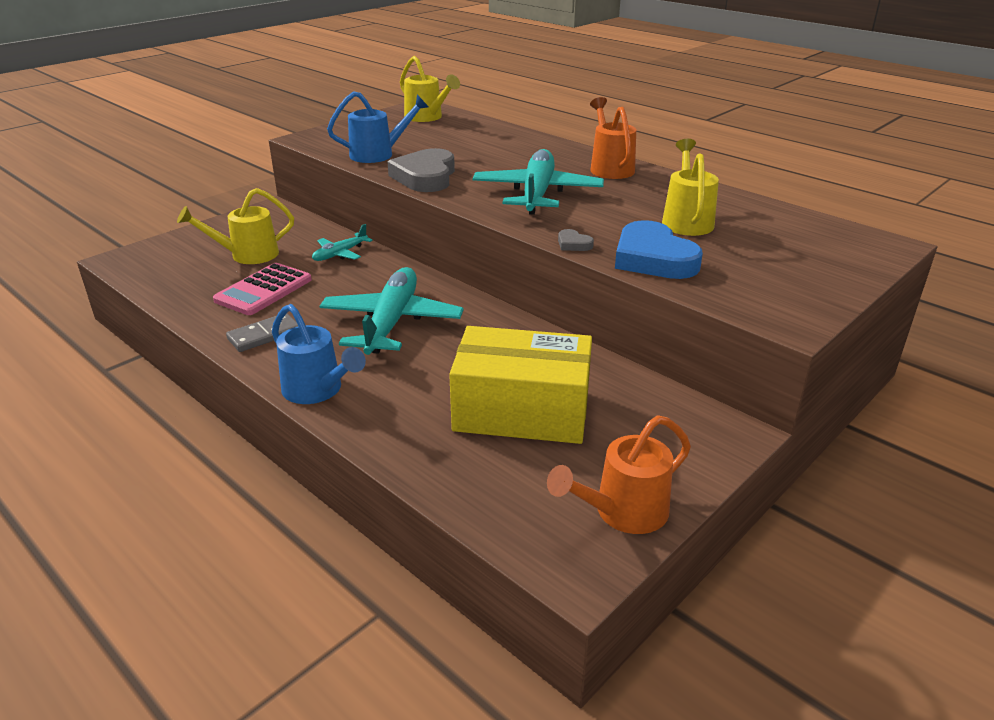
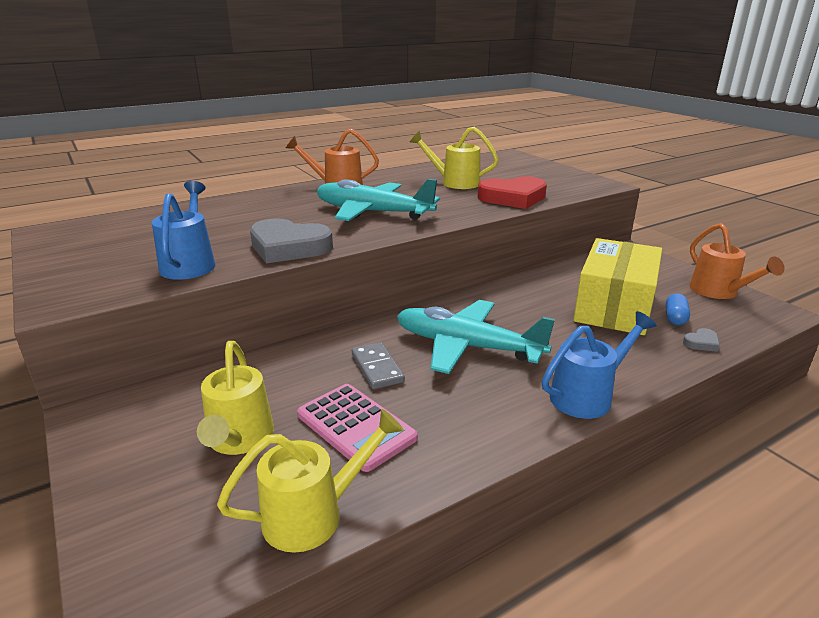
camera: 75 degrees left, 5 degrees down
grey domino [226,314,298,352] -> grey domino moved to [352,342,405,389]
turquoise plane [312,224,373,261] -> none
yellow watering can [400,56,460,122] -> yellow watering can moved to [217,409,404,553]
grey heart [558,229,594,251] -> grey heart moved to [683,328,720,352]
blue heart [615,220,703,279] -> red heart [478,177,547,209]
none -> blue capsule [666,293,690,325]

